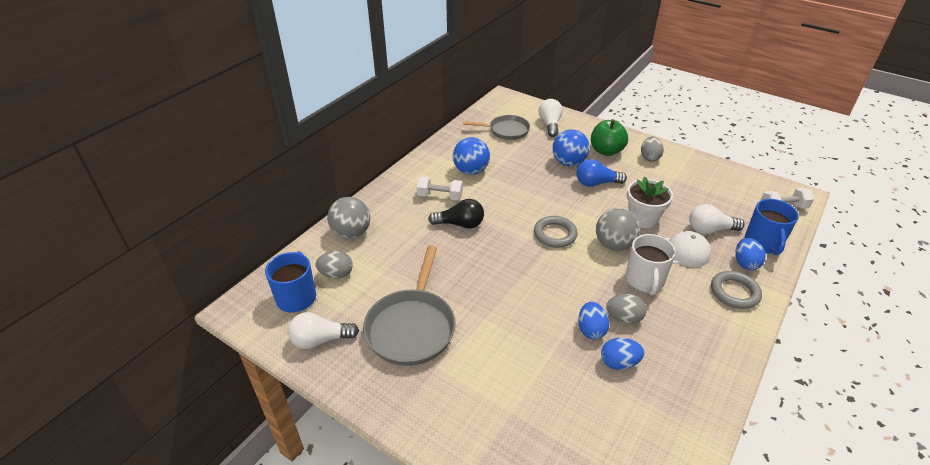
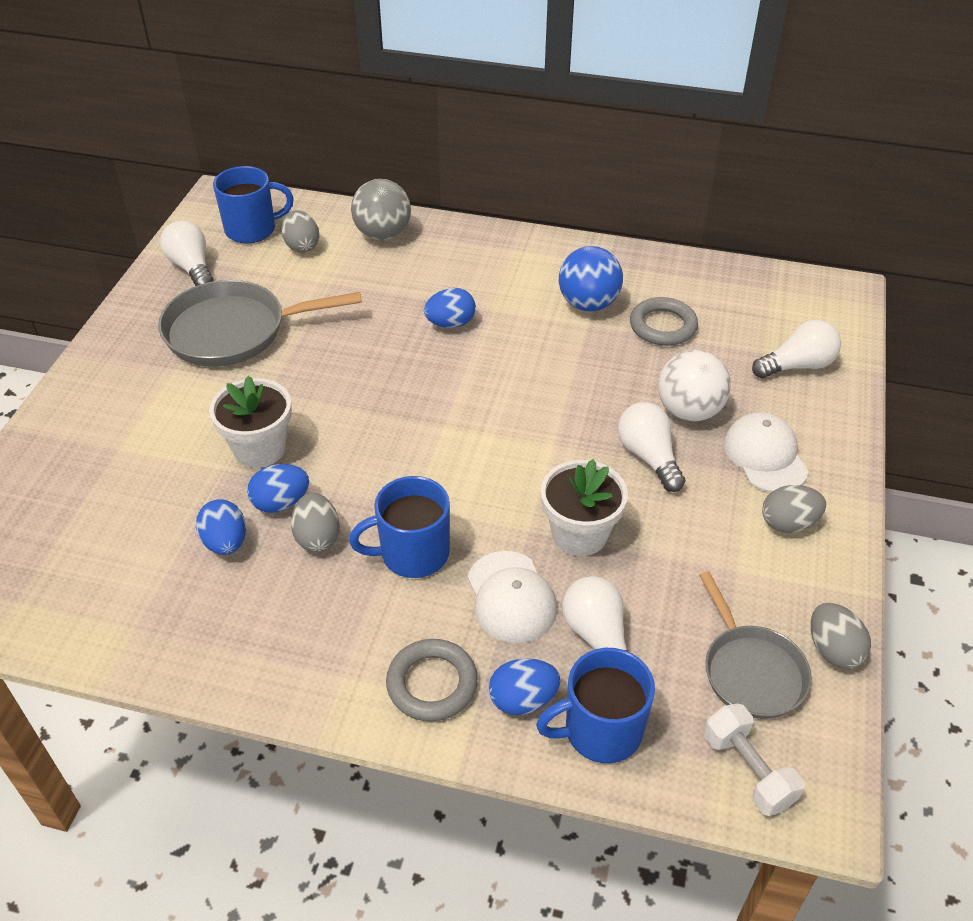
camera: 70 degrees right, 5 degrees up
white dumbbell [417,176,463,200] -> none
black light bulb [428,199,484,229] -> blue egg [424,288,476,328]
grey pan [463,115,530,140] -> grey pan moved to [699,571,812,719]
grey ring [534,216,578,248] -> grey ring moved to [630,297,698,346]
blue ball [552,129,590,166] -> white ball [658,350,731,422]
blue light bulb [576,159,627,187] -> white light bulb [618,402,685,492]
green apple [591,119,628,156] -> white cap [724,412,808,492]
grey ball [596,208,640,251] -> none
white mug [626,234,676,295] -> blue mug [349,476,450,578]
none -> white flower pot [209,376,292,468]
none -> grey egg [811,603,871,669]

